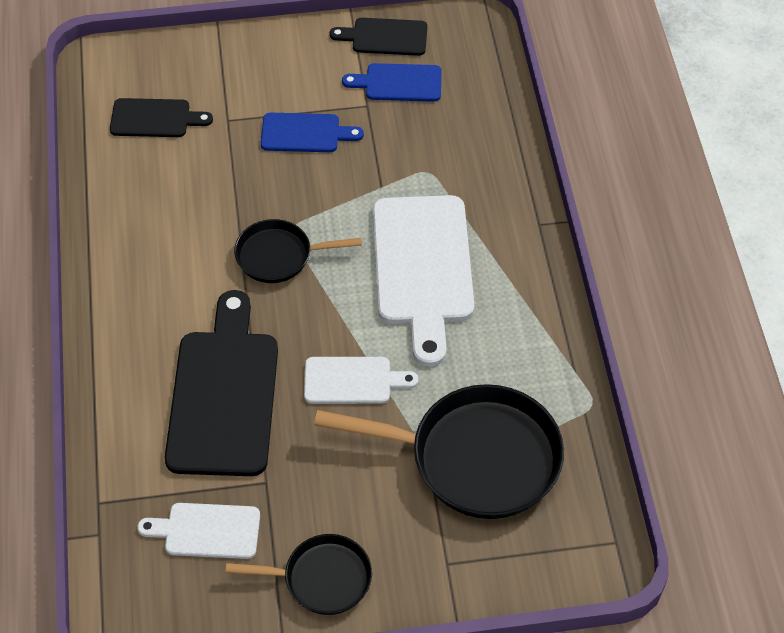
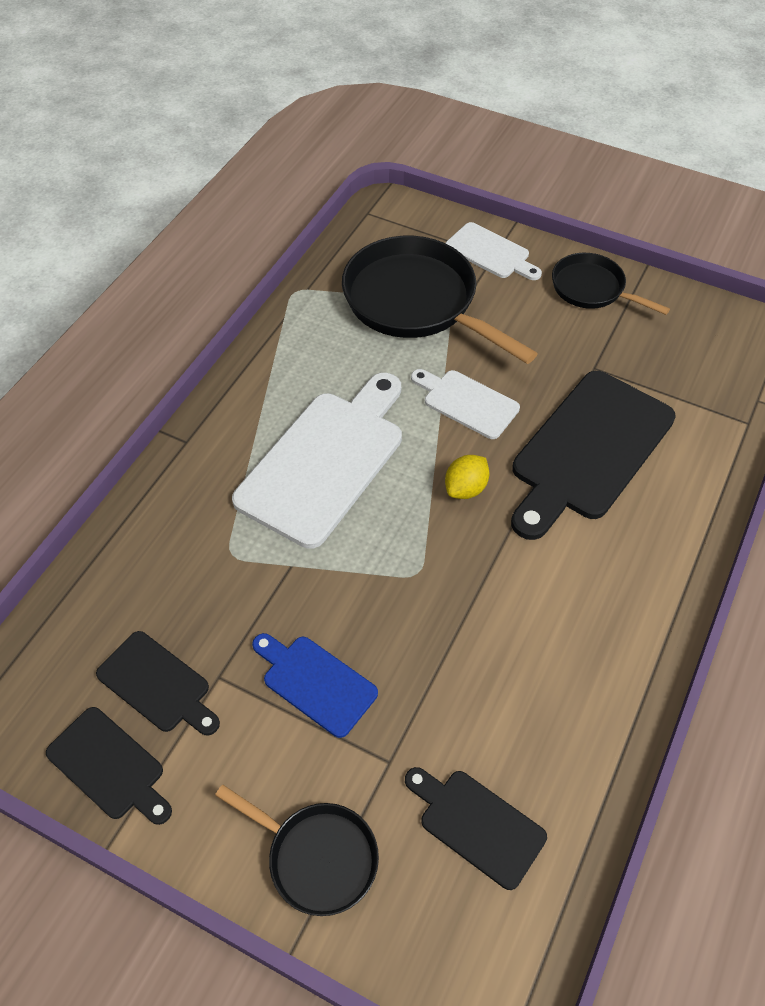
camera: 145 degrees left, 0 degrees up
white cutting board [137,503,260,559] -> white cutting board moved to [446,222,542,280]
black pan [234,219,362,283] -> black pan moved to [215,785,379,916]
blue cutting board [342,63,442,102] -> black cutting board [96,631,220,735]
none -> yellow lemon [445,455,489,499]

